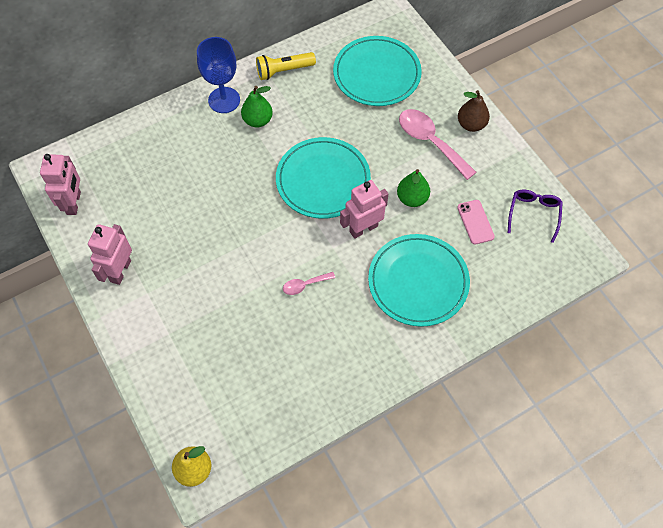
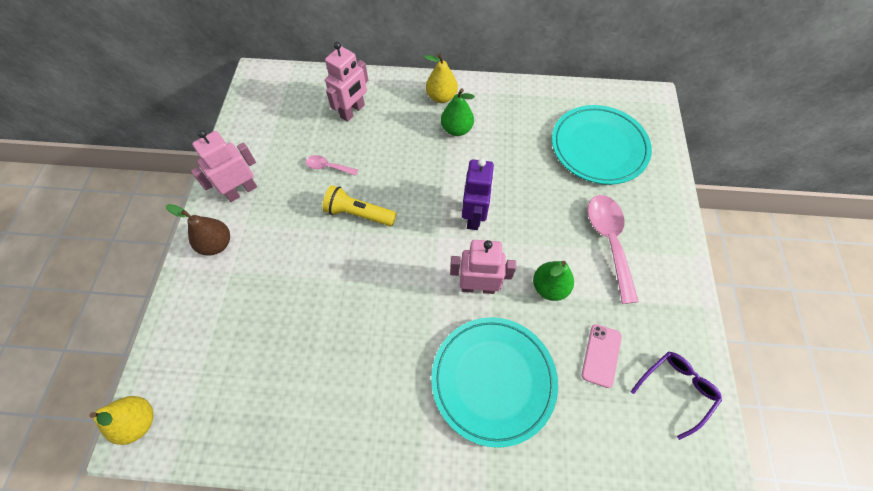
camera: 35 degrees right, 0 degrees up
pink robot [40,154,81,215] -> pink robot moved to [325,42,368,122]
blue goblet [197,37,240,113] -> yellow pear [424,53,458,103]
yellow flashlight [256,52,316,80] -> yellow flashlight moved to [323,185,396,226]
turquoise plate [276,137,371,219] -> purple robot [462,158,495,230]
pink spoon [283,272,335,295] -> pink spoon moved to [305,155,358,176]
brown pear [458,90,490,132] -> brown pear moved to [166,204,230,256]

